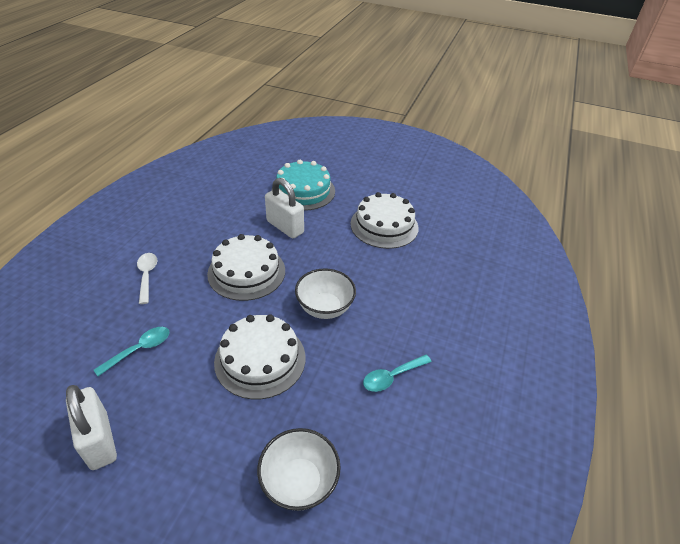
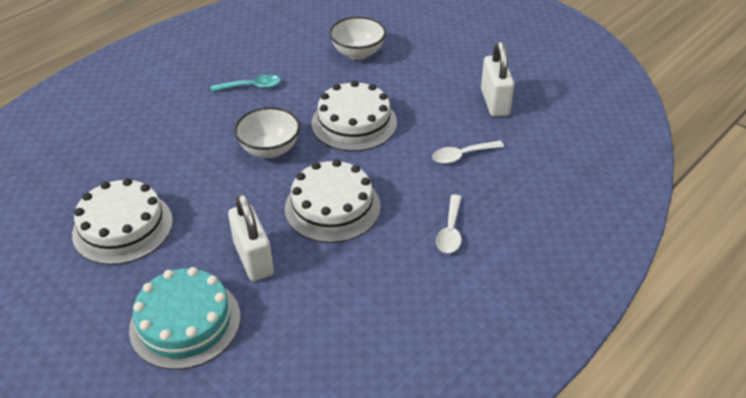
camera: 155 degrees left, 0 degrees up
turquoise spoon [94,327,170,376] -> white spoon [432,141,504,164]

